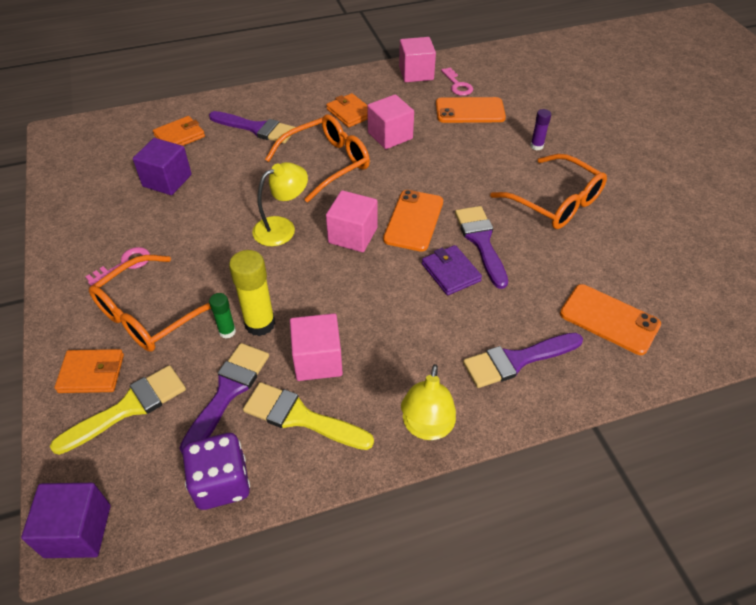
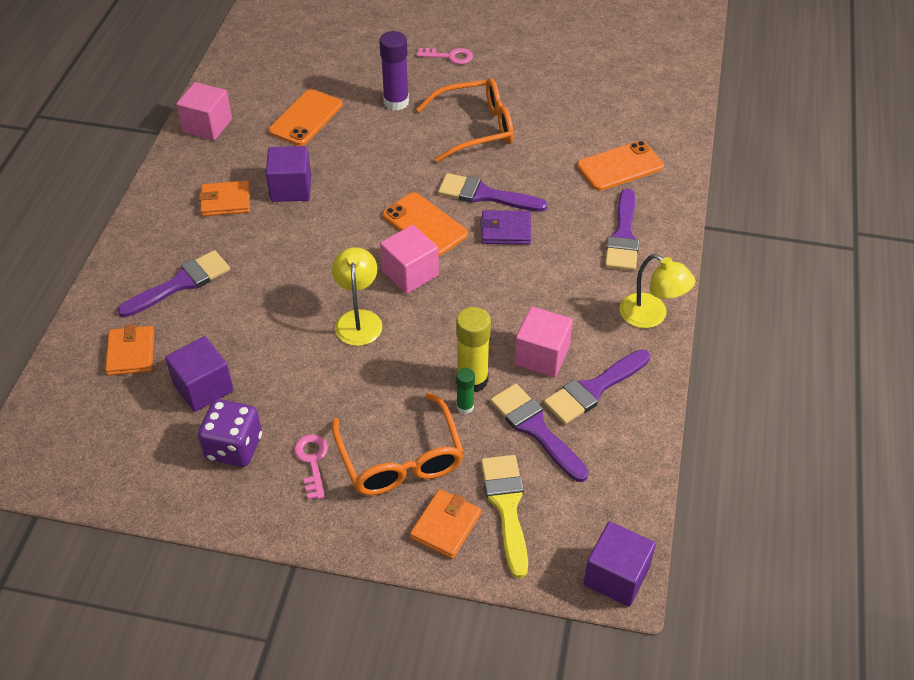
camera: 60 degrees left, 0 degrees up
purple dice [183,433,250,510] -> purple dice moved to [198,399,262,467]
yellow brush [243,382,374,450] -> purple brush [544,349,650,424]
orange glasses [265,114,370,203] -> none
pink cube [367,94,414,149] -> purple cube [266,146,311,202]
pink key [441,67,473,96] -> pink key moved to [417,48,473,64]
purple glue stick [530,109,551,150] -> purple glue stick [379,31,409,111], size x1.82

